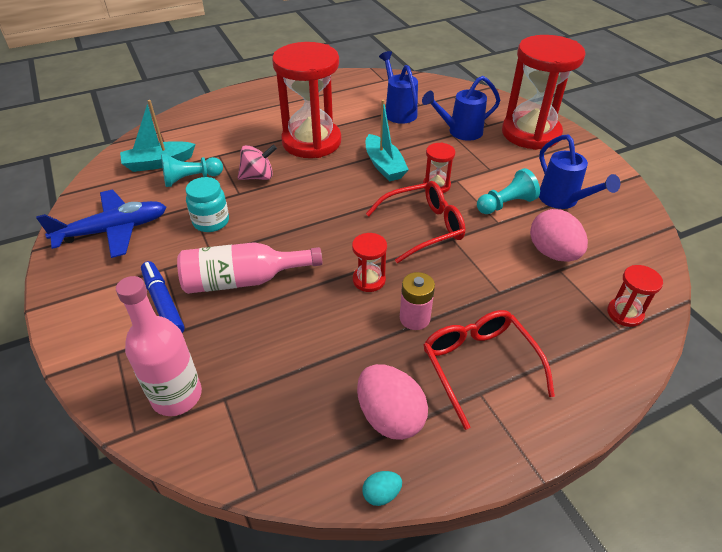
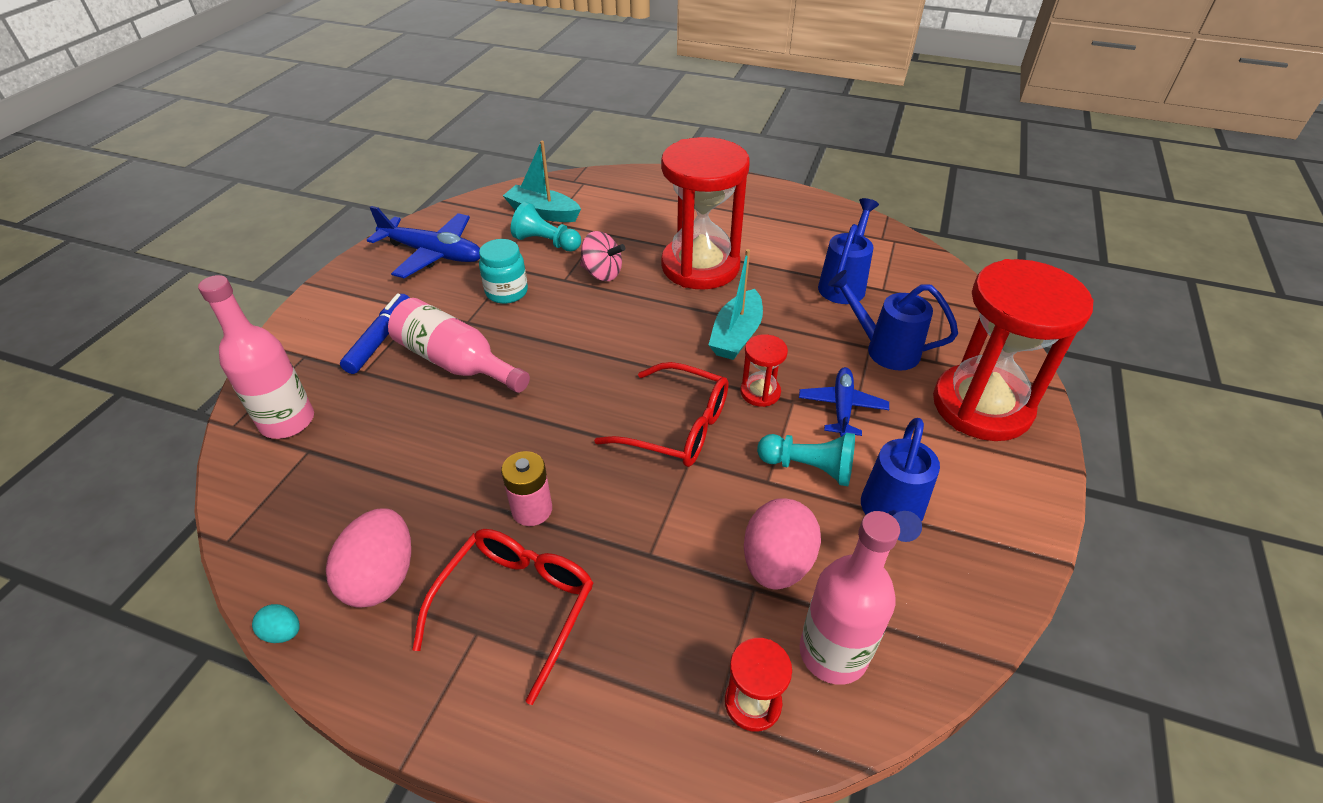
camera: 45 degrees right, 0 degrees up
red hourglass [352,233,387,292] -> none
none -> blue plane [799,367,889,437]
none -> pink bottle [799,511,900,685]

